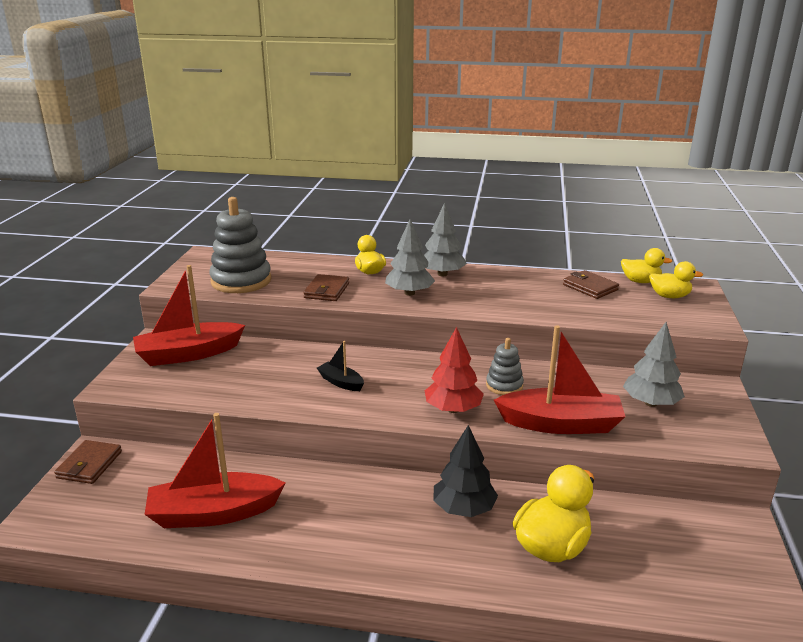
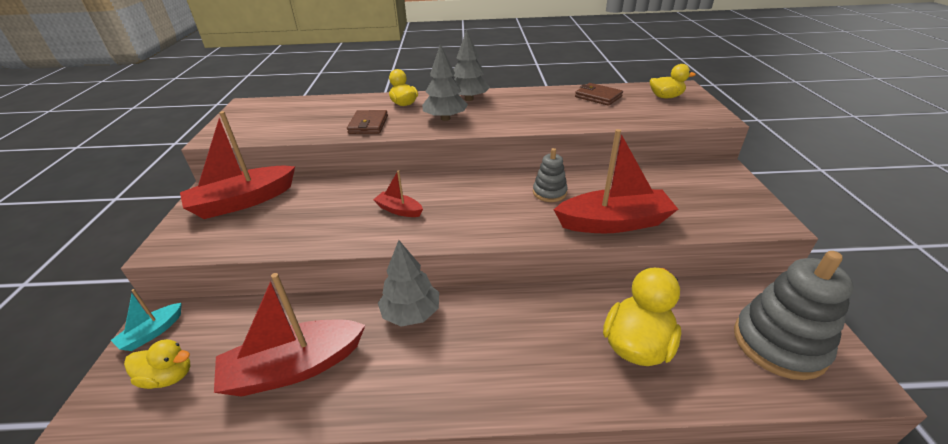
camera: 10 degrees left, 10 degrees up
brown wallet [54,440,122,484] -> turquoise boat [111,289,182,351]
grey stacking toy [209,197,271,293] -> grey stacking toy moved to [734,251,854,380]
black boat [317,341,364,391] -> red boat [373,170,423,217]
red tree [425,327,484,413] -> none
black tree [433,425,498,517] -> none
yellow duck [621,248,672,283] -> yellow duck moved to [124,339,191,389]
grey tree [623,322,685,407] -> grey tree moved to [378,240,439,327]

